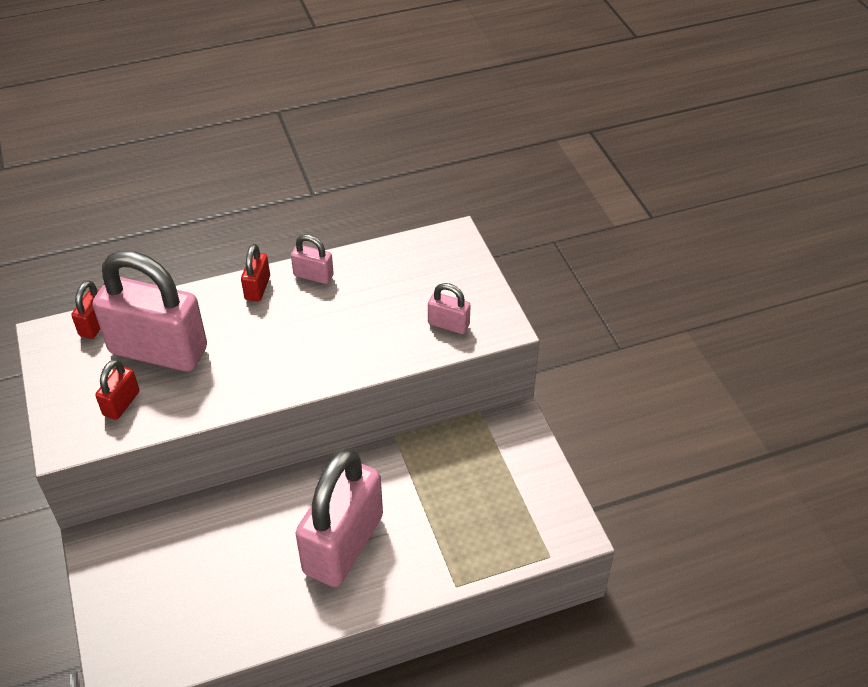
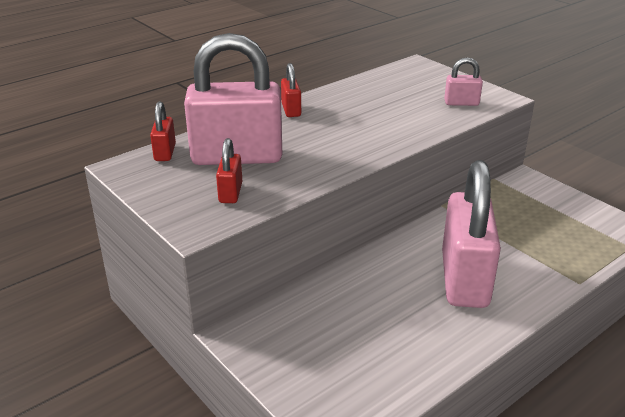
camera: 20 degrees left, 15 degrees down
pink padlock [291,234,334,284] -> none

